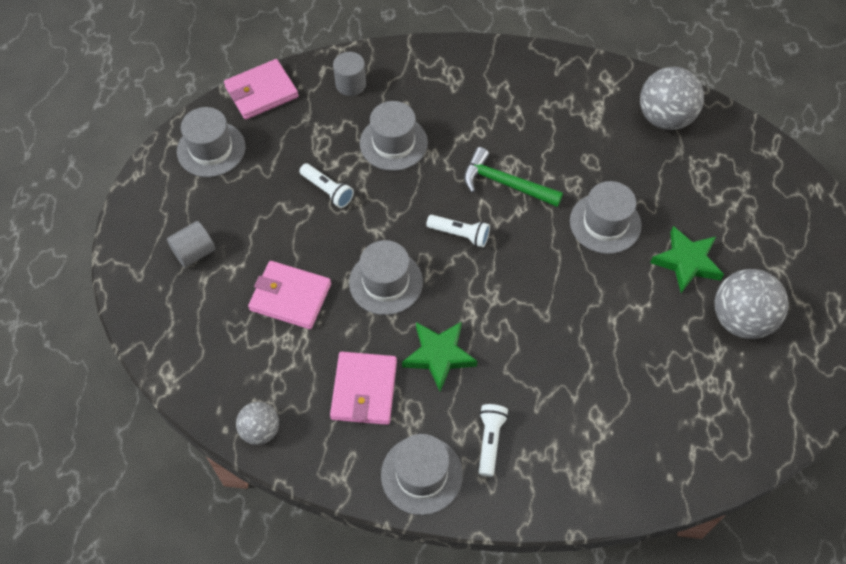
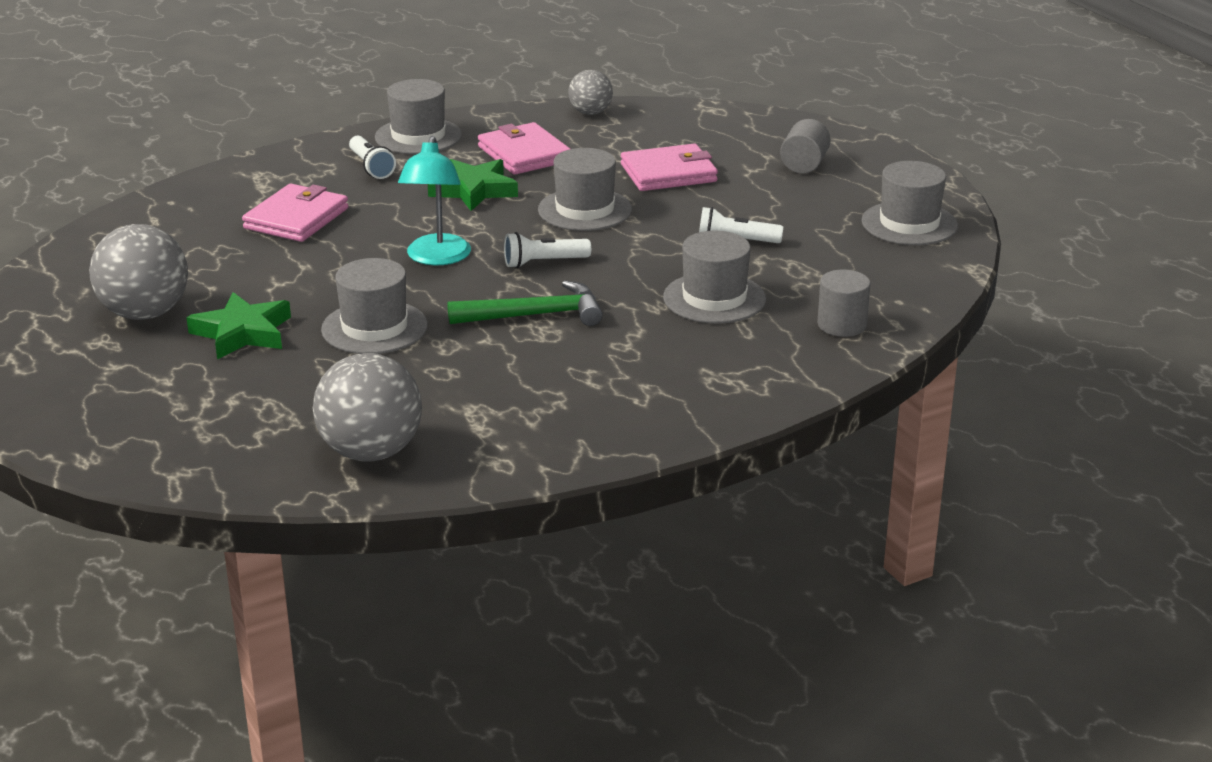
camera: 145 degrees right, 30 degrees down
pink wallet [224,59,299,120] -> pink wallet moved to [242,184,348,242]
none -> turquoise lamp [398,136,471,266]

